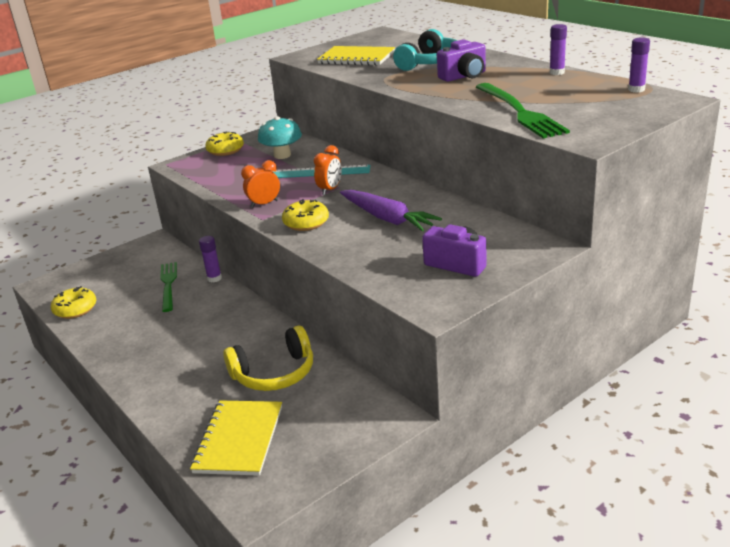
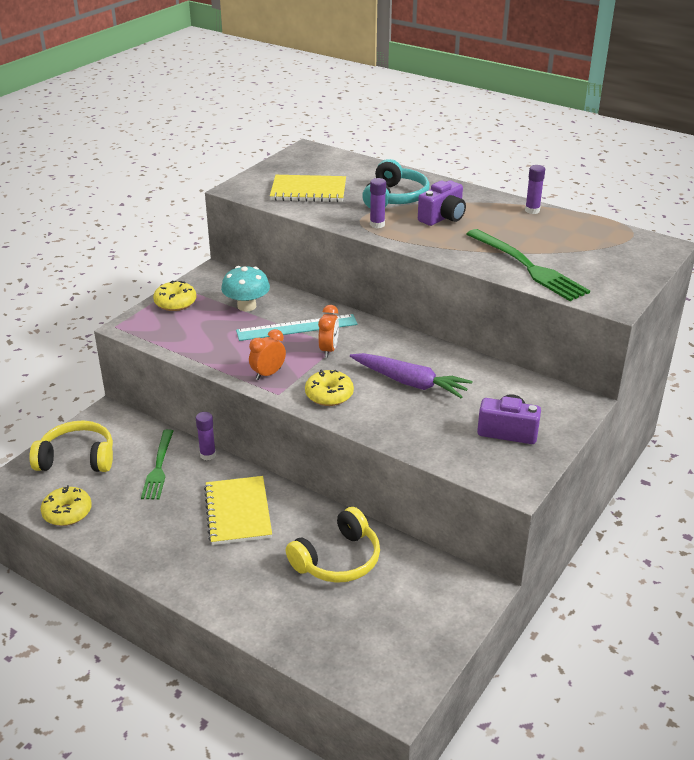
camera: 20 degrees left, 5 degrees up
green fork [160,262,177,312] -> green fork turned 150 degrees counterclockwise [141,429,173,499]
yellow notebook [190,401,282,476] -> yellow notebook moved to [204,476,272,545]
purple glue stick [628,38,650,93] -> purple glue stick moved to [370,178,386,228]
none -> yellow headphones [29,421,113,472]

